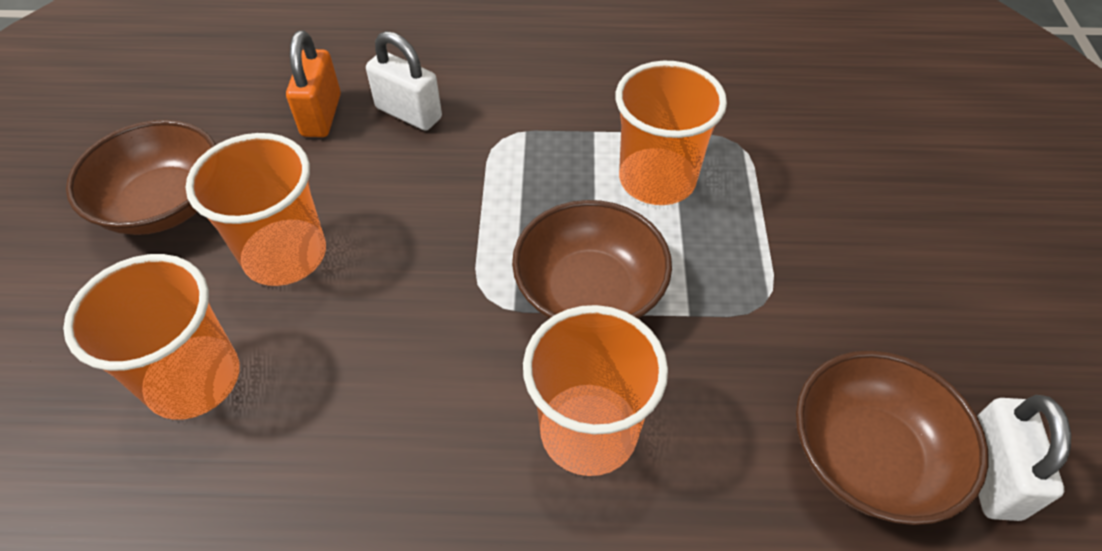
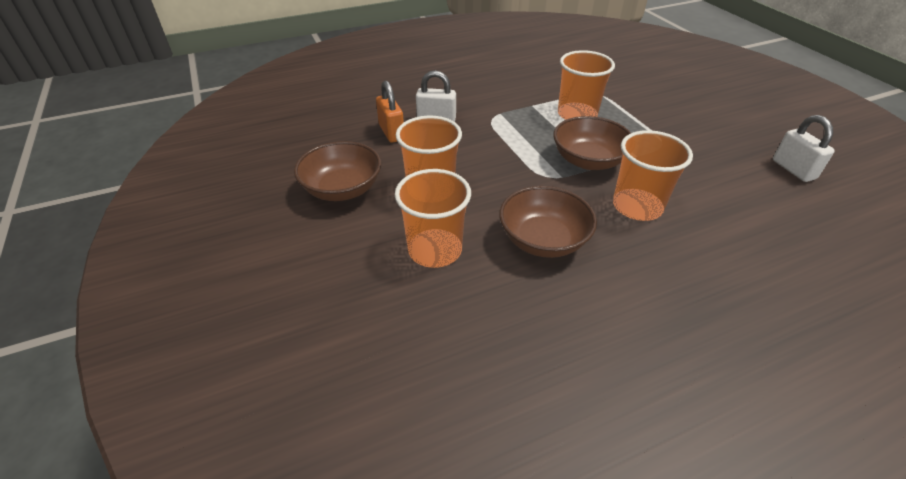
camera: 25 degrees left, 10 degrees down
brown bowl [796,350,988,525] -> brown bowl moved to [499,186,597,258]

